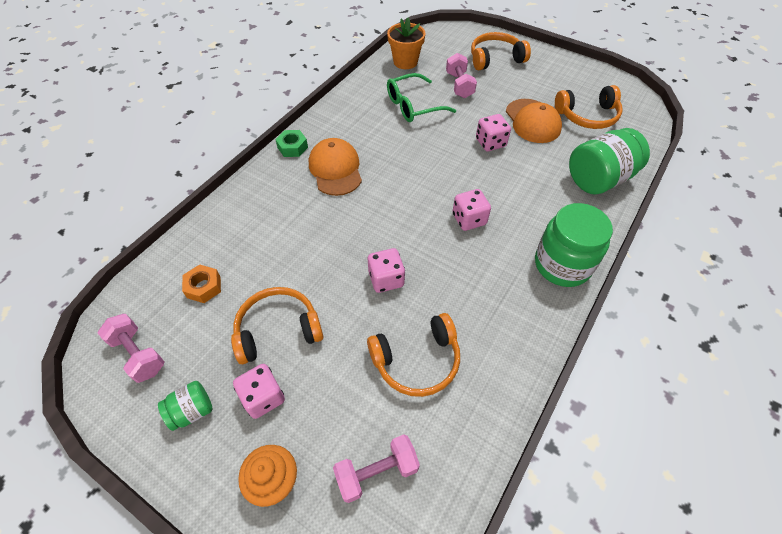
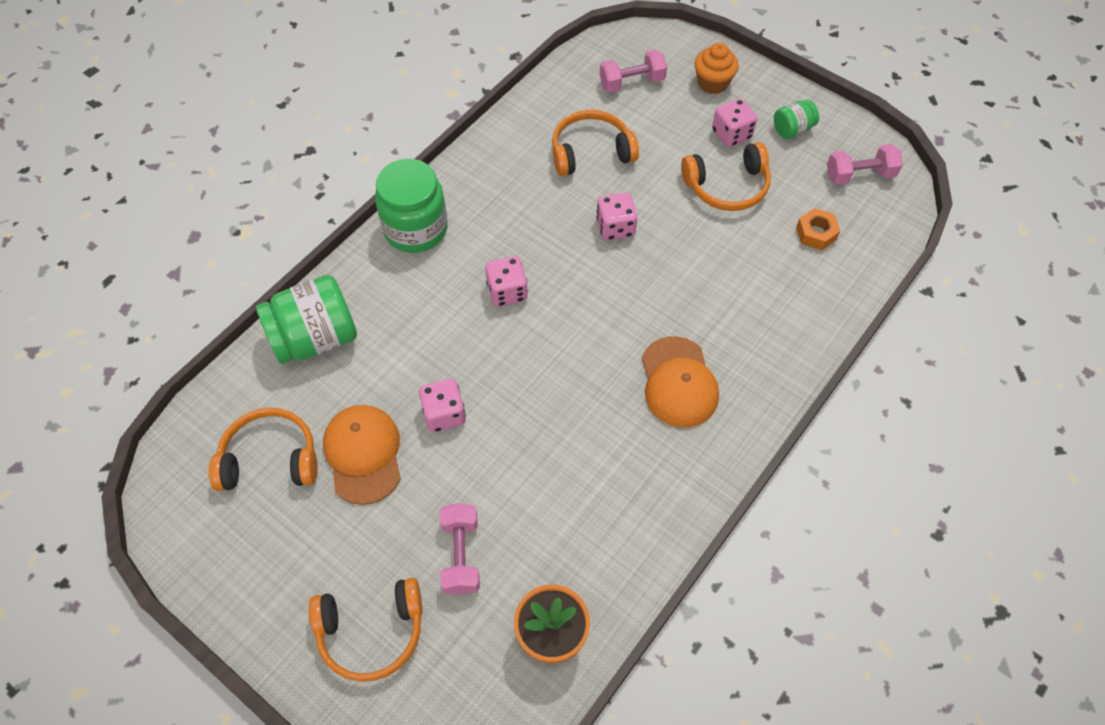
camera: 175 degrees left, 5 degrees up
pink dumbbell [98,314,164,383] -> pink dumbbell turned 60 degrees counterclockwise [827,144,903,185]
green nut [275,130,308,157] -> none
green glasses [387,73,456,122] -> none

